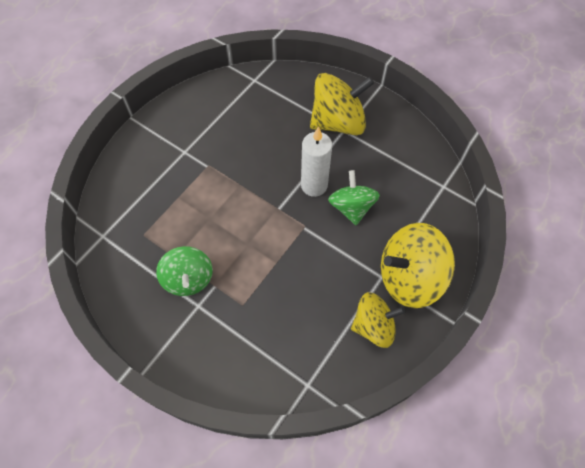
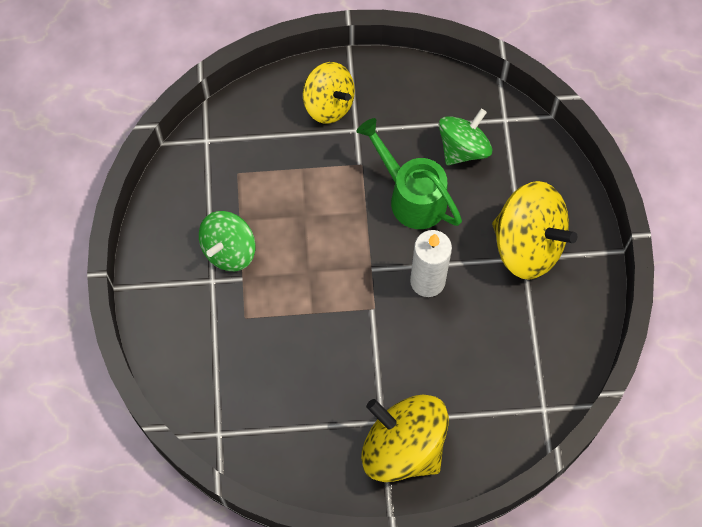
camera: 50 degrees right, 5 degrees up
green spinning top [328,170,380,225] -> green spinning top moved to [439,109,492,165]
yellow spinning top [351,292,405,348] -> yellow spinning top moved to [303,62,355,124]
none -> green watering can [356,118,462,229]

